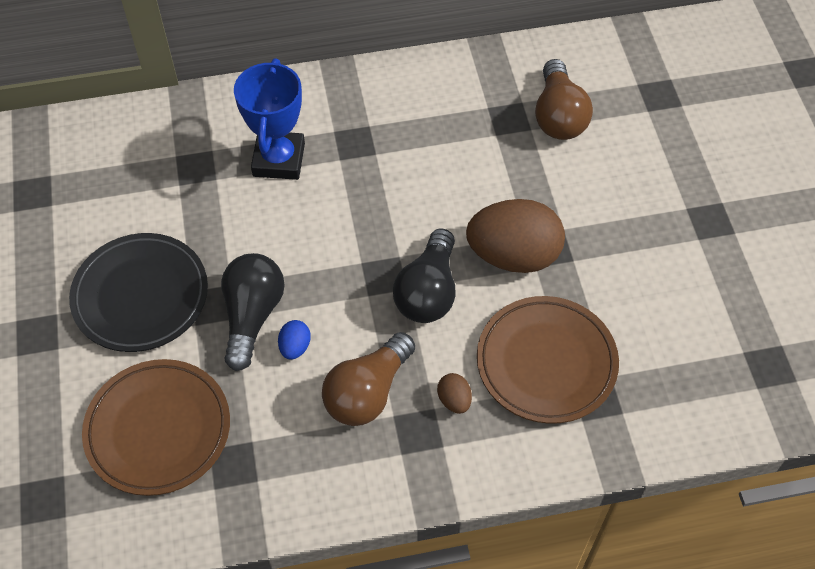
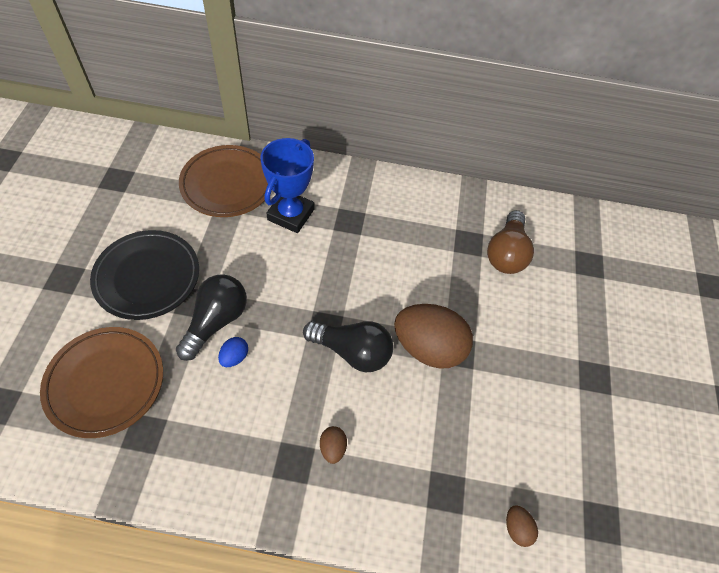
camera: 15 degrees right, 0 degrees up
brown light bulb [322,332,415,426] -> none
black light bulb [393,228,455,323] -> black light bulb turned 105 degrees counterclockwise [303,321,393,372]
brown plate [477,296,619,424] -> brown plate moved to [179,145,268,217]
none -> brown egg [506,505,538,547]

